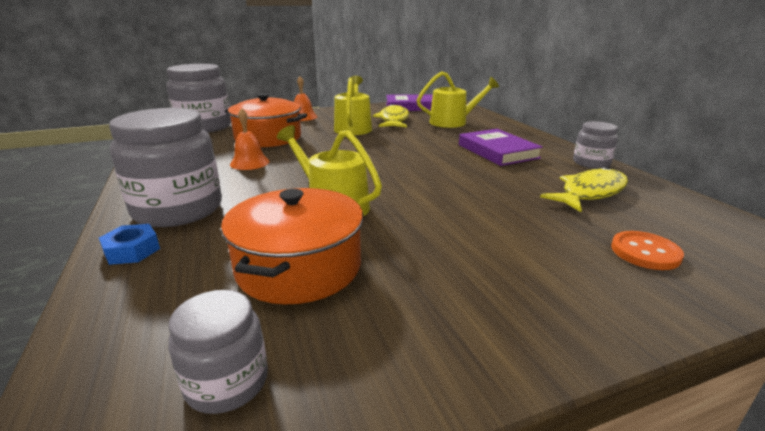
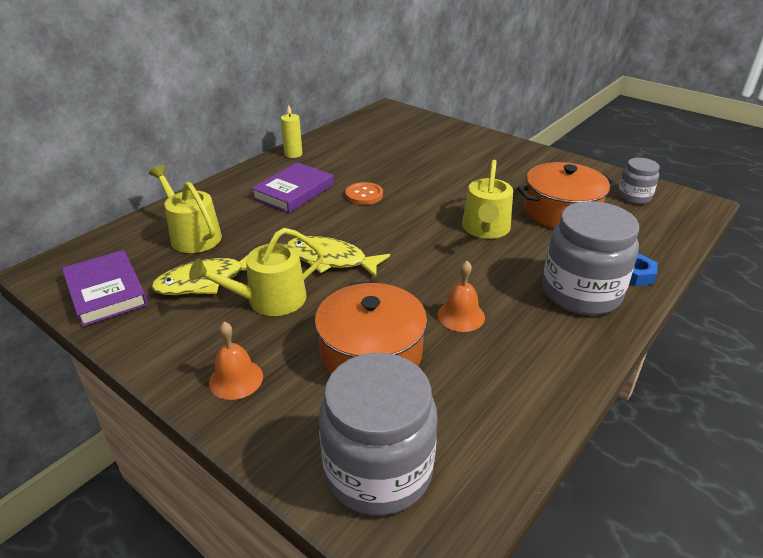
camera: 120 degrees left, 10 degrees up
yellow fish [540,167,628,212] -> yellow fish moved to [287,236,390,278]
grey jar [573,121,618,169] -> yellow candle [281,105,302,158]
orange button [611,231,684,270] -> orange button moved to [345,182,383,205]

